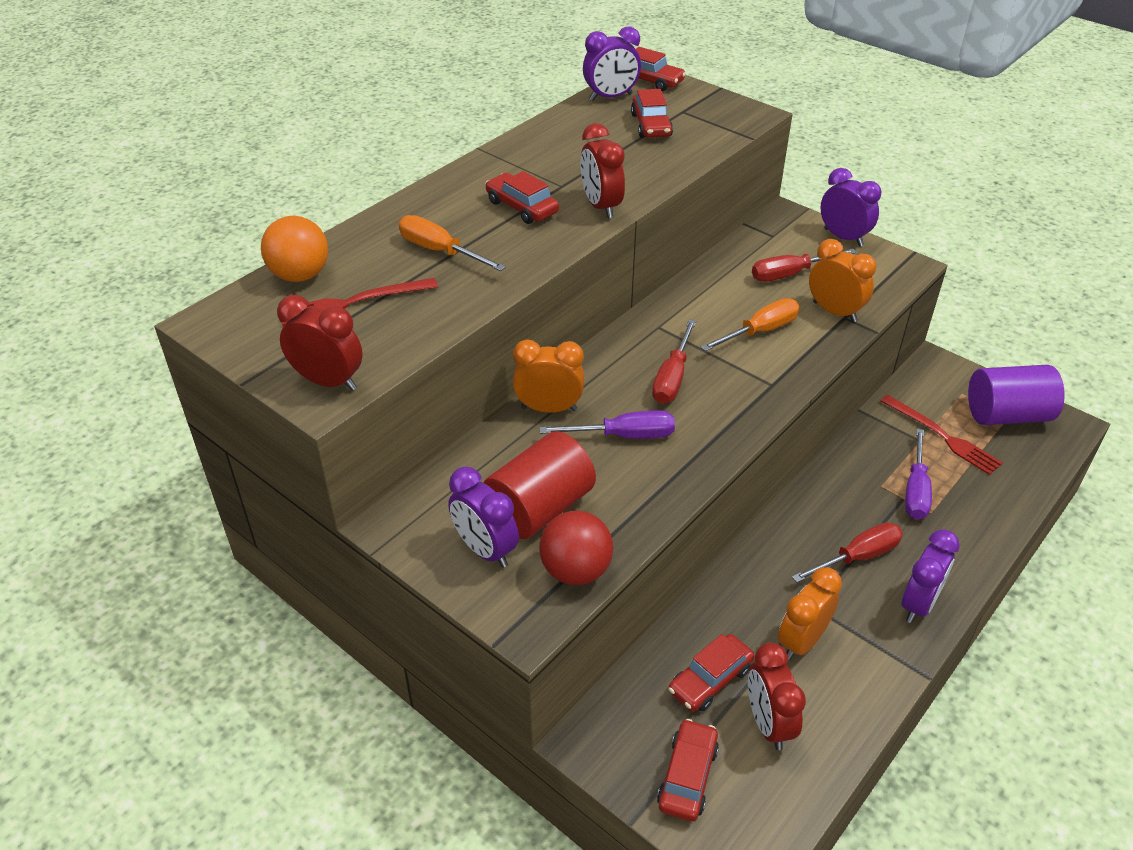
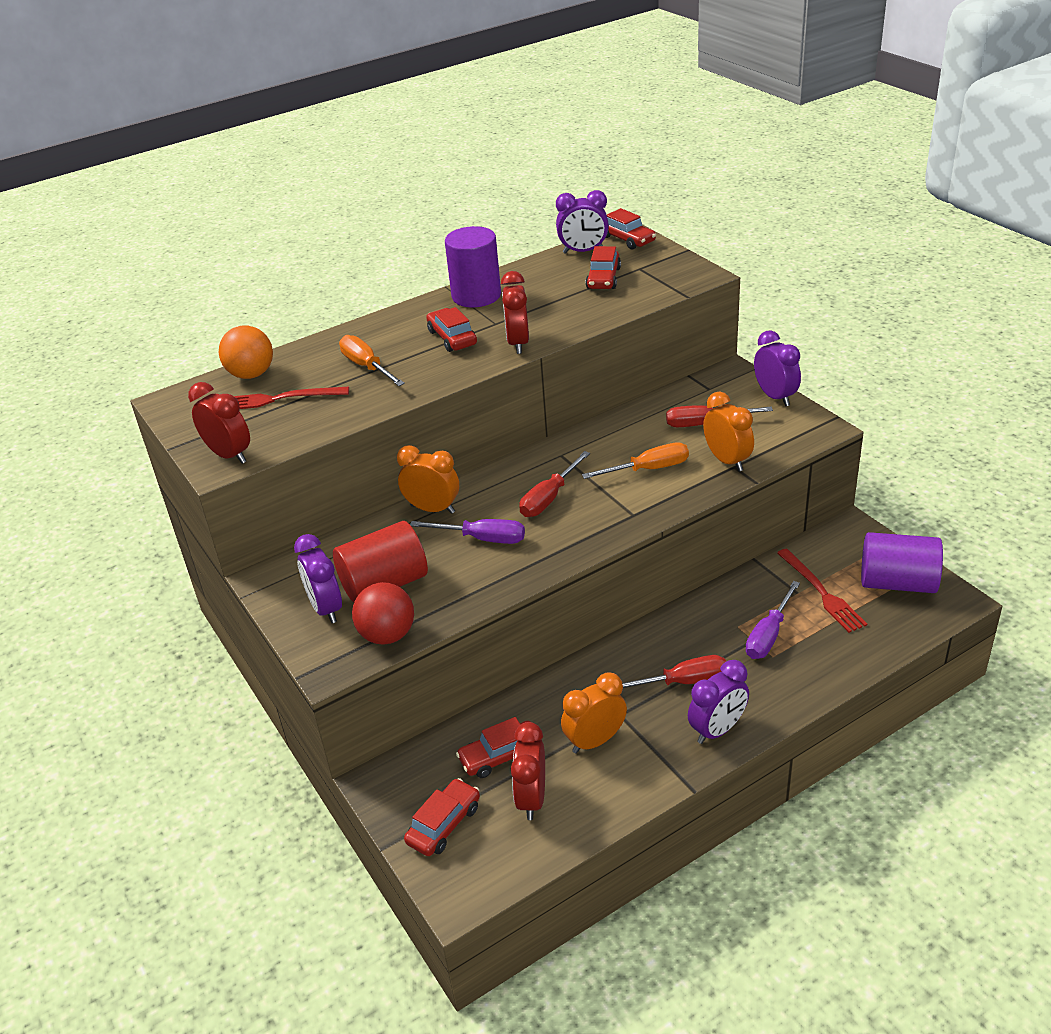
camera: 20 degrees right, 5 degrees down
none -> purple cylinder [445,226,501,307]

